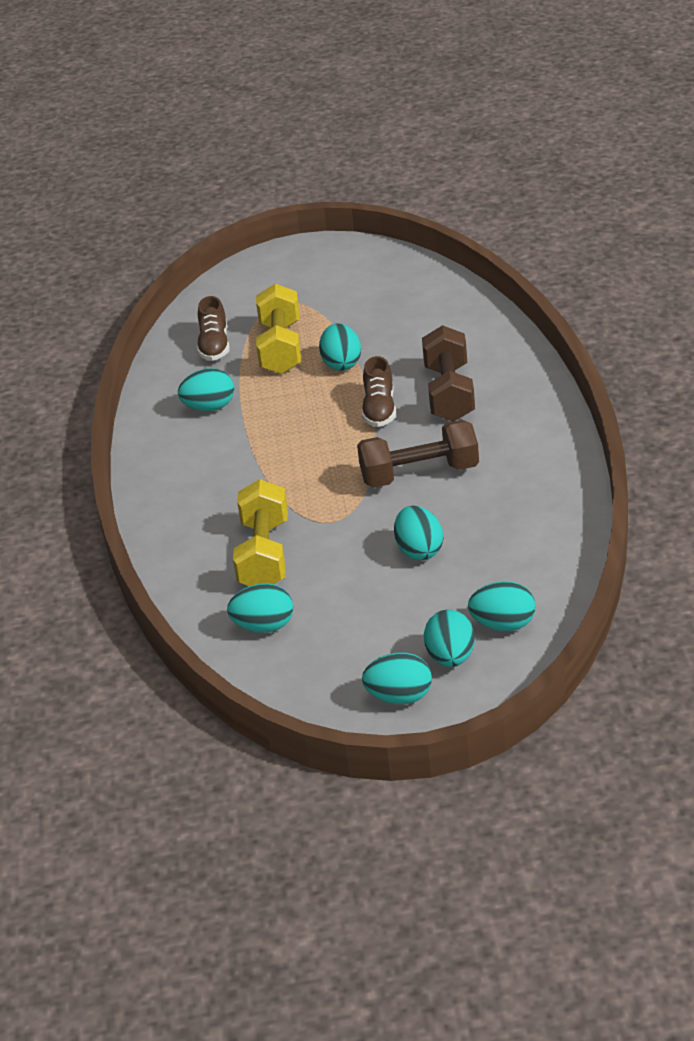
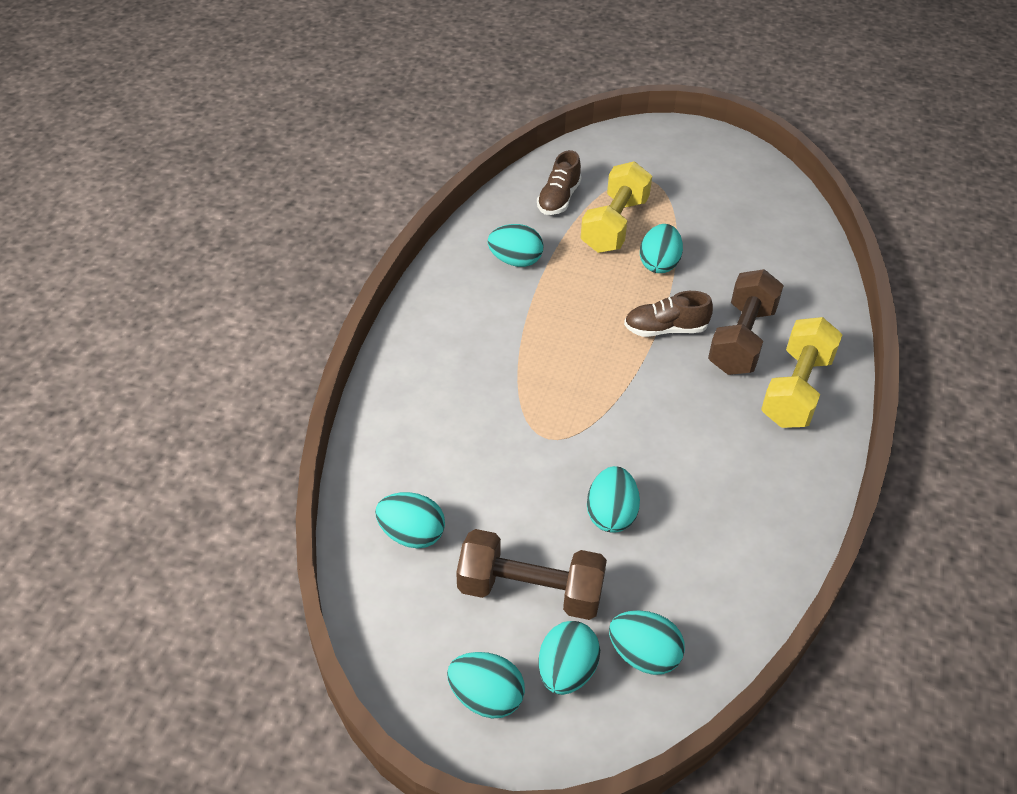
camera: 20 degrees right, 10 degrees up
yellow dumbbell [233,479,288,586] -> yellow dumbbell moved to [761,317,843,428]
brown dumbbell [357,420,479,488] -> brown dumbbell moved to [456,529,607,620]
brown shoe [362,356,396,427] -> brown shoe turned 60 degrees clockwise [624,291,713,337]

